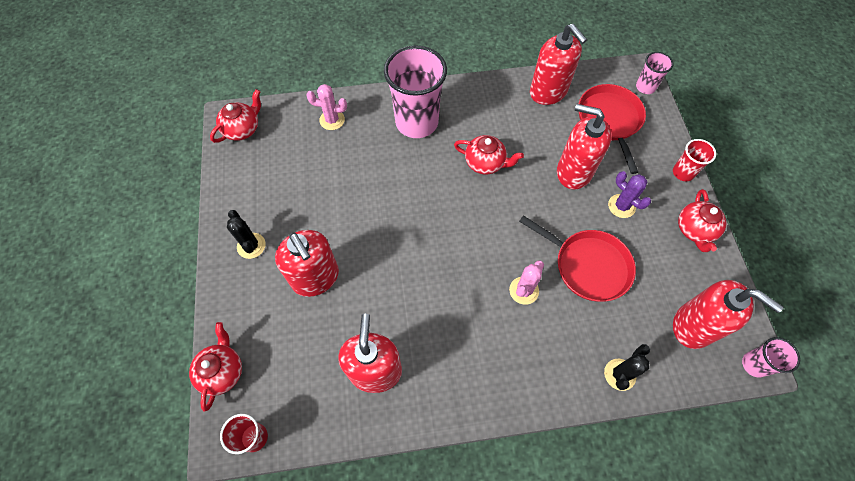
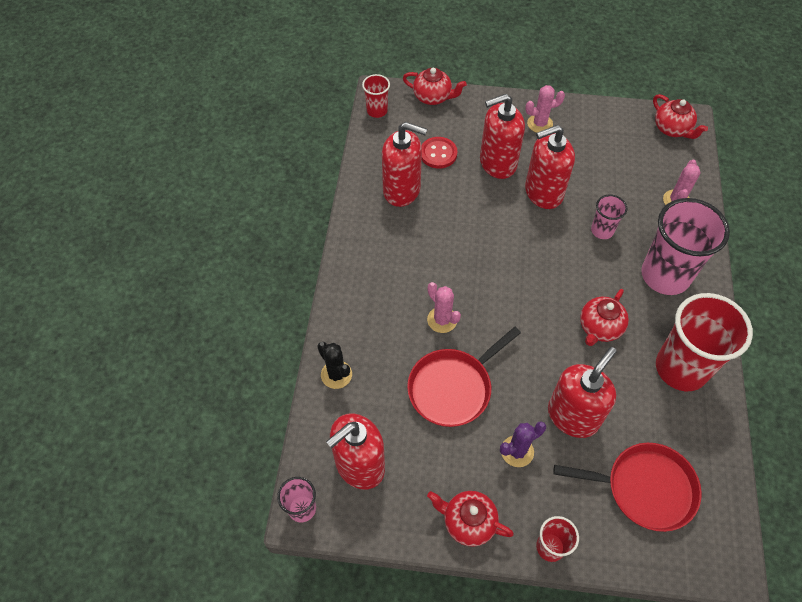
camera: 105 degrees right, 5 degrees down
black cactus [227,210,266,259] -> pink cactus [525,85,565,133]
red soap dispenser [530,24,587,105] -> red soap dispenser moved to [525,125,575,209]
pink cup [636,52,673,94] -> pink cup moved to [591,194,627,239]
none -> red button [421,137,457,169]
none -> red cup [656,293,753,391]

